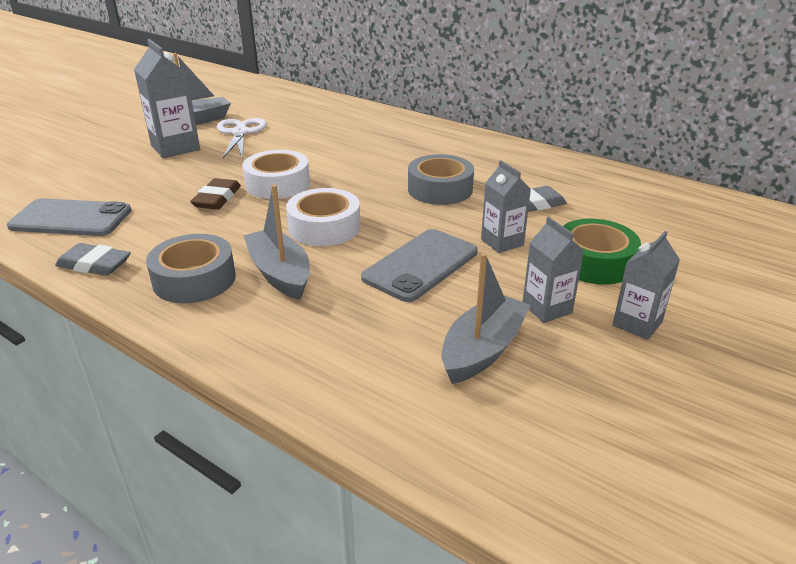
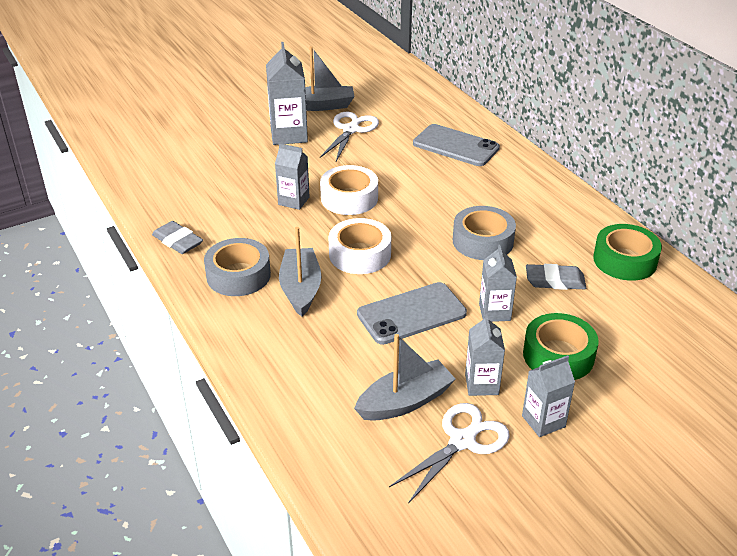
camera: 25 degrees right, 5 degrees up
grey phone [7,198,131,236] -> grey phone moved to [413,124,500,166]
brown eraser [190,178,241,210] -> grey carton [275,143,310,210]
none -> white scissors [389,403,510,504]
none -> green tape [593,224,662,281]

